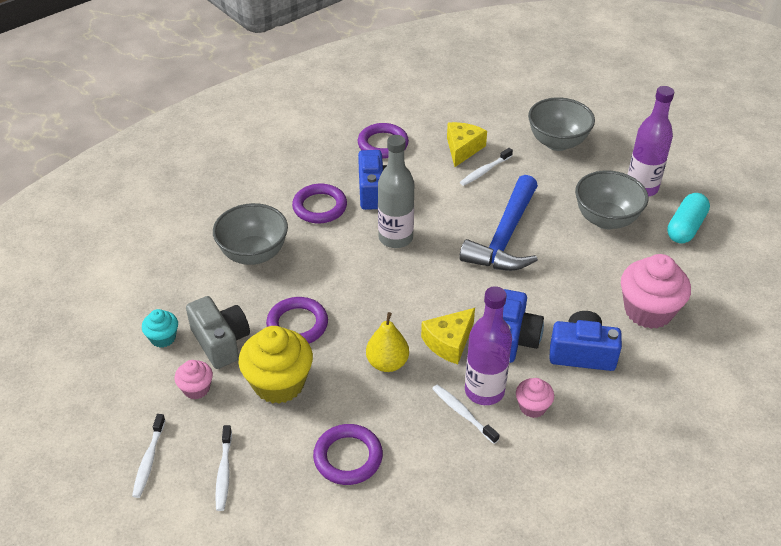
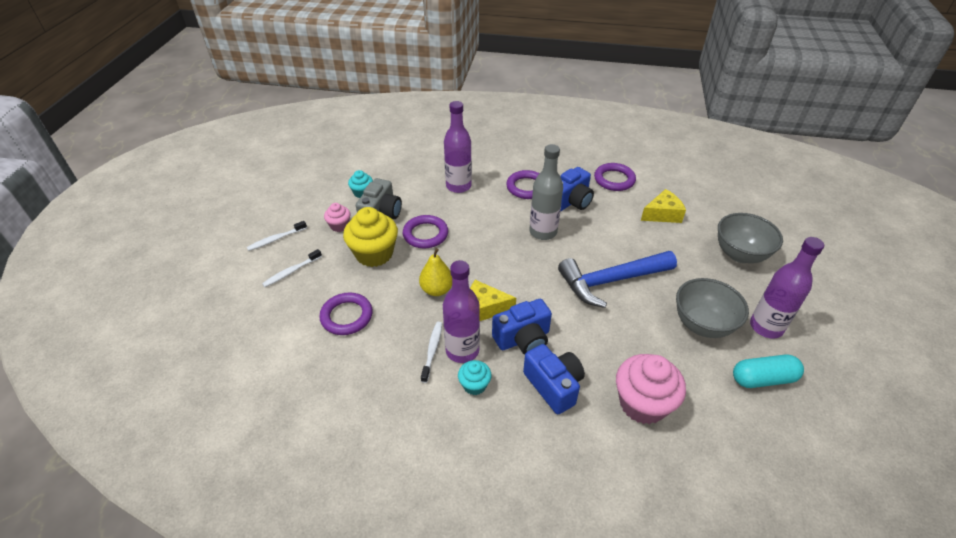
camera: 50 degrees right, 0 degrees up
grey bowl [213,203,288,265] -> purple bottle [444,101,472,193]
white toothbrush [460,148,513,186] -> none
pink cupcake [516,378,554,418] -> turquoise cupcake [458,360,492,395]

